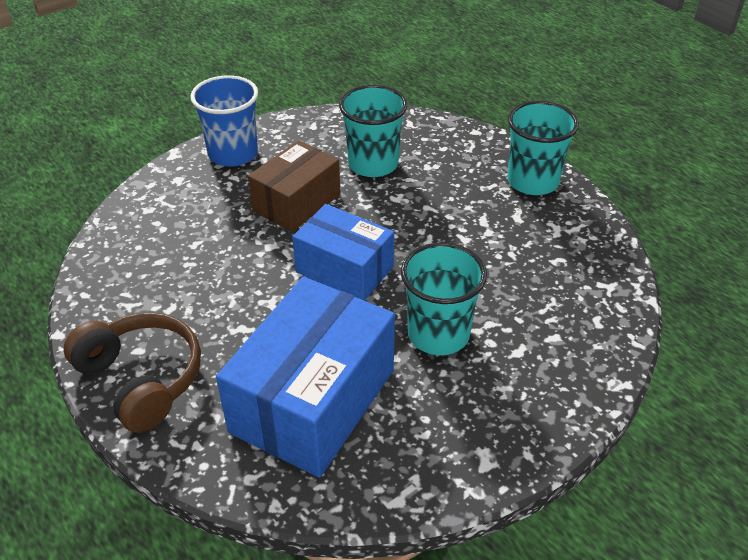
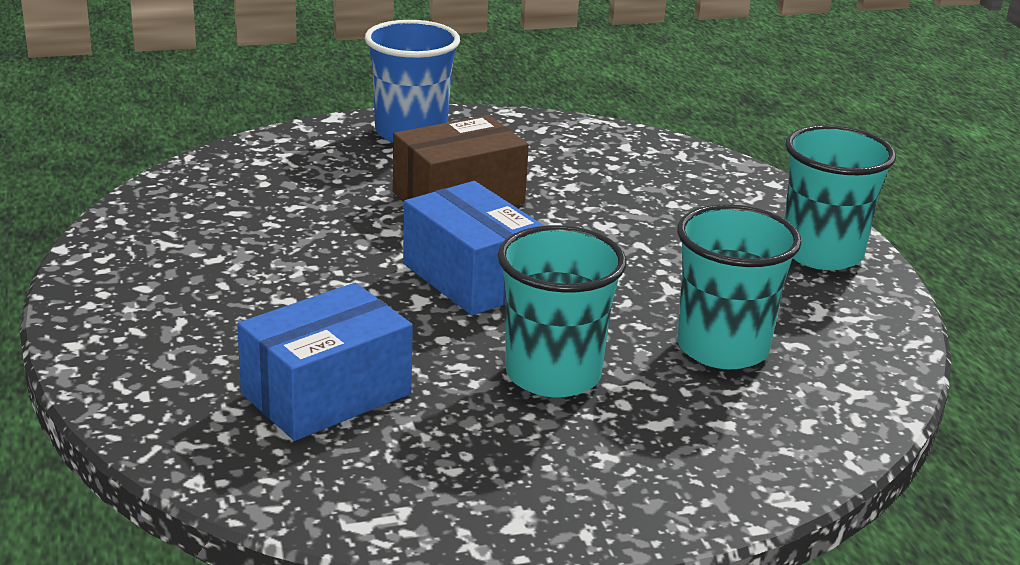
camera: 20 degrees right, 15 degrees down
brown headphones [64,312,201,433] -> none
blue box [216,276,395,478] -> blue box [237,283,413,441], size x0.64
turquoise cup [339,85,407,177] -> turquoise cup moved to [677,204,802,369]

